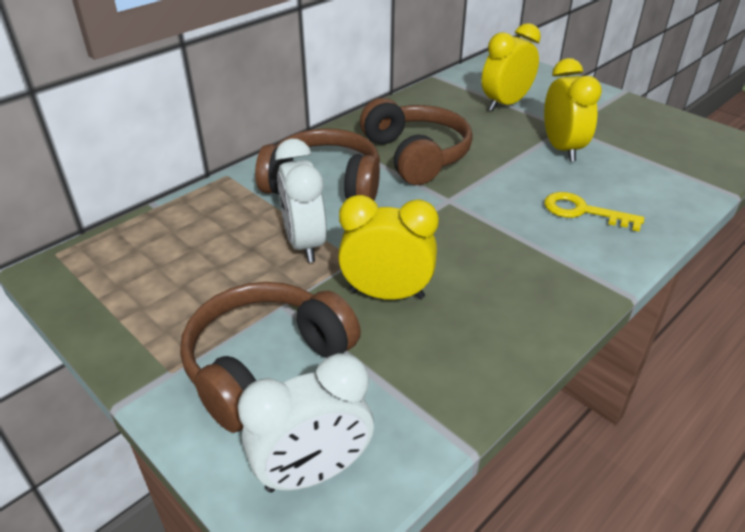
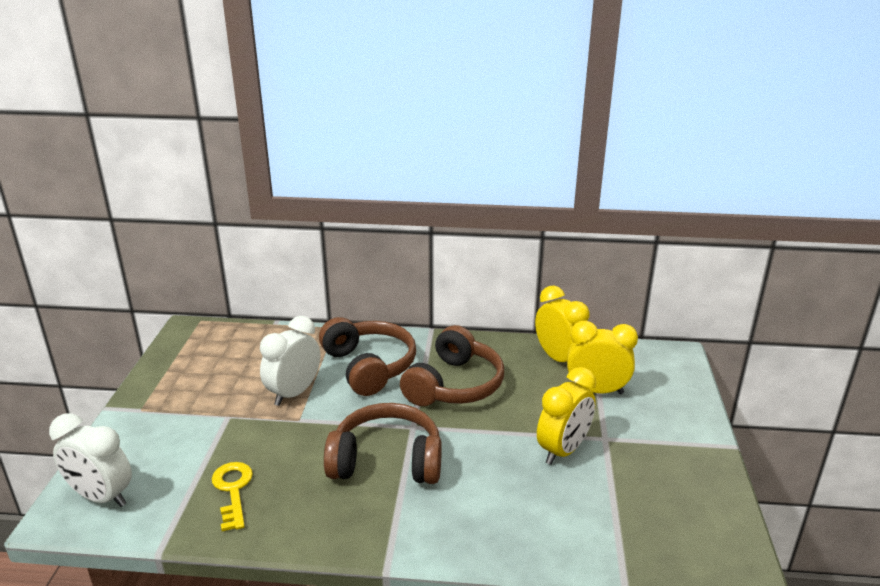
camera: 50 degrees right, 10 degrees down
brown headphones [180,282,361,433] -> brown headphones moved to [324,403,442,484]
yellow clock [338,195,439,300] -> yellow clock moved to [535,286,590,362]
yellow key [544,192,644,231] -> yellow key moved to [212,462,253,531]

